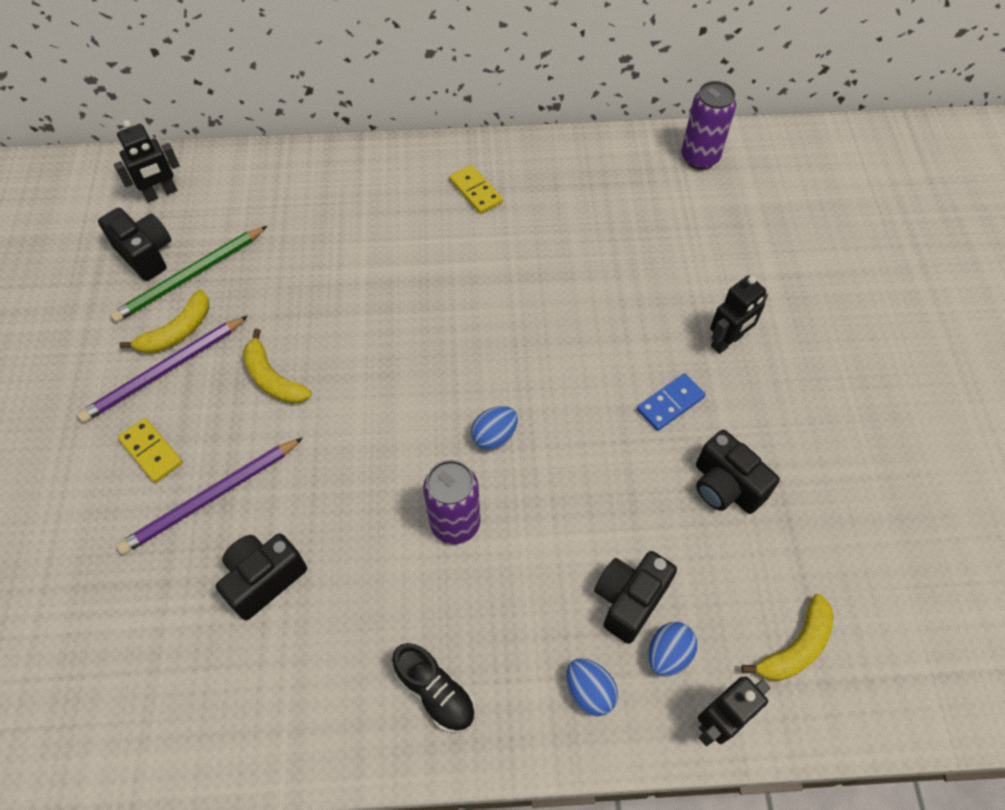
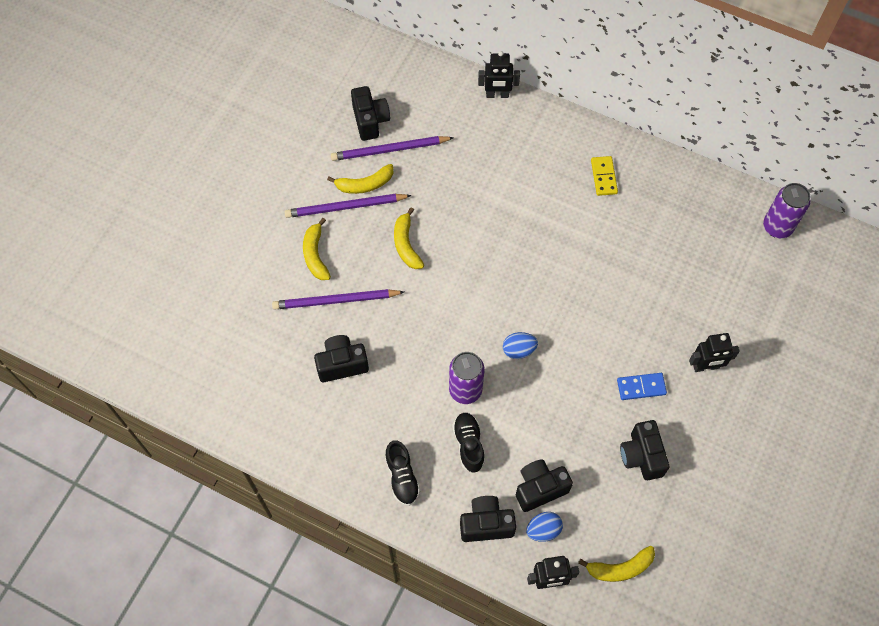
camera: 30 degrees right, 5 degrees up
green pencil [110,226,267,323] -> purple pencil [331,136,454,161]
black robot [114,120,180,202] -> black robot moved to [478,51,520,98]
yellow domino [118,418,183,483] -> yellow banana [303,218,331,280]
blue egg [566,658,618,716] -> black camera [460,496,516,542]
none -> black shoe [452,412,485,473]

